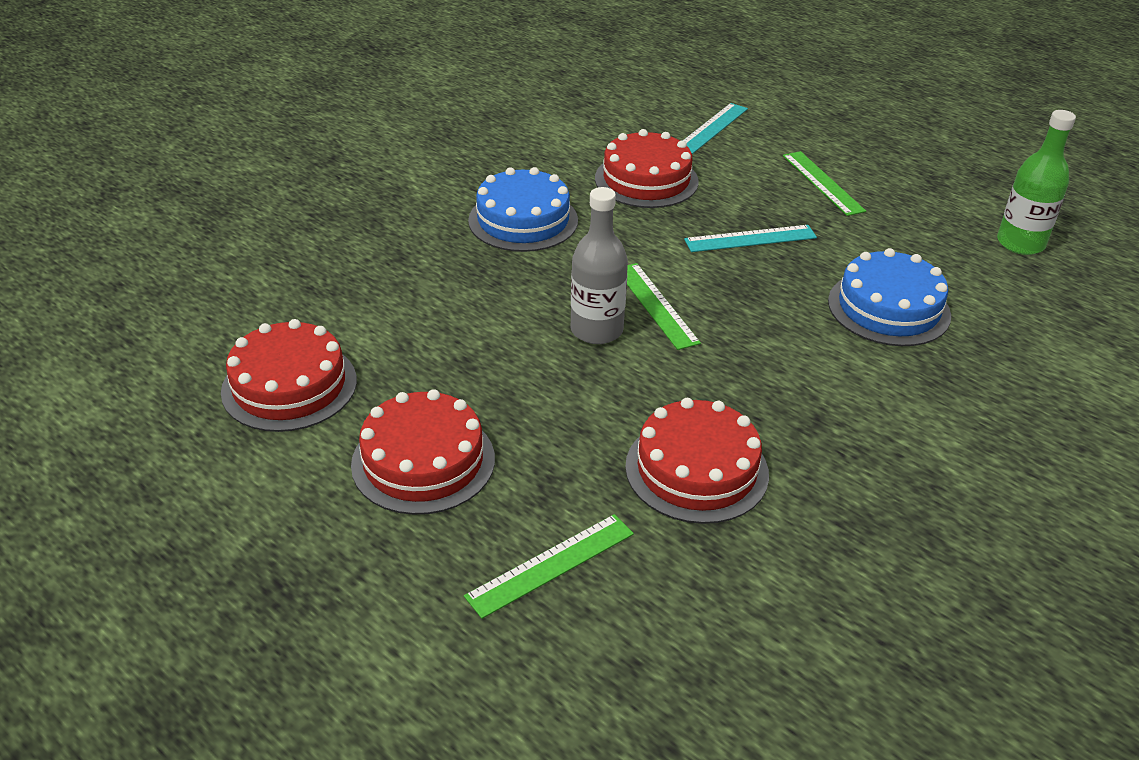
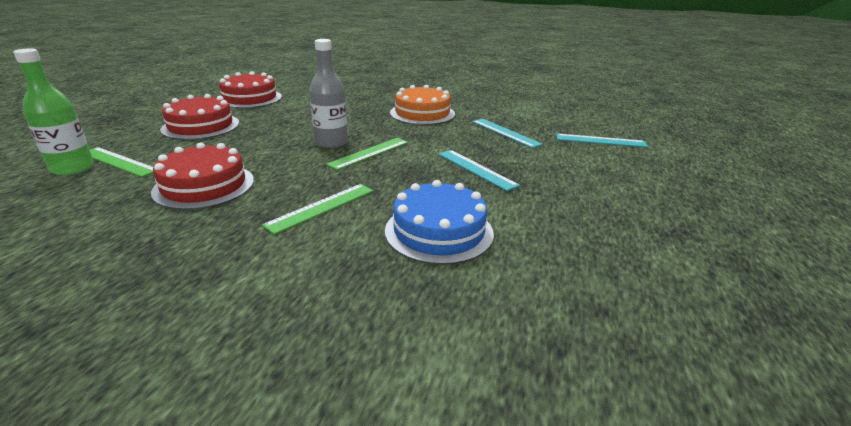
camera: 65 degrees right, 10 degrees down
blue cake [468,167,578,252] -> orange cake [390,85,455,125]
red cake [595,129,699,208] -> turquoise ruler [472,119,543,148]
green ruler [783,151,866,216] -> green ruler moved to [262,184,373,235]
green bottle [997,110,1076,255] -> green bottle moved to [13,48,94,175]

